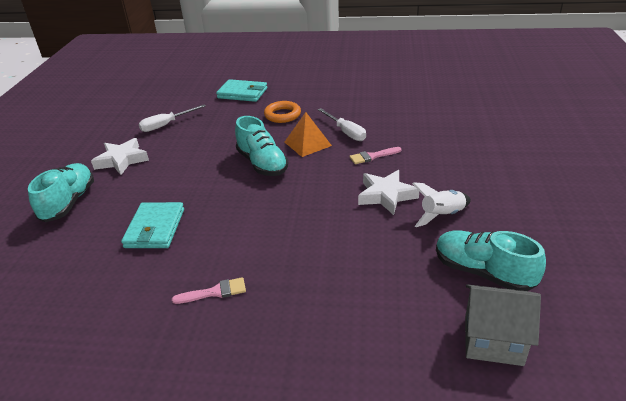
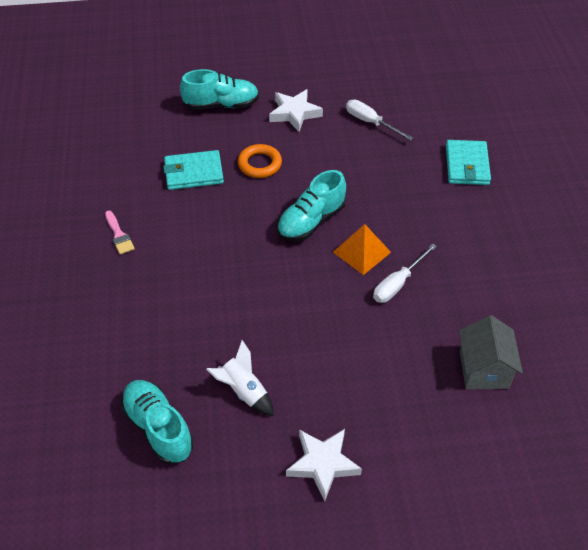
camera: 75 degrees right, 15 degrees up
orange ring [264,101,301,123] -> orange ring moved to [238,144,282,178]
pink brush [349,147,401,164] -> none
white star [358,170,419,215] -> white star moved to [286,429,362,501]
turquoise shoe [436,231,546,291] -> turquoise shoe turned 60 degrees counterclockwise [121,380,194,465]
grey house [465,284,541,366] -> grey house moved to [459,315,523,389]

